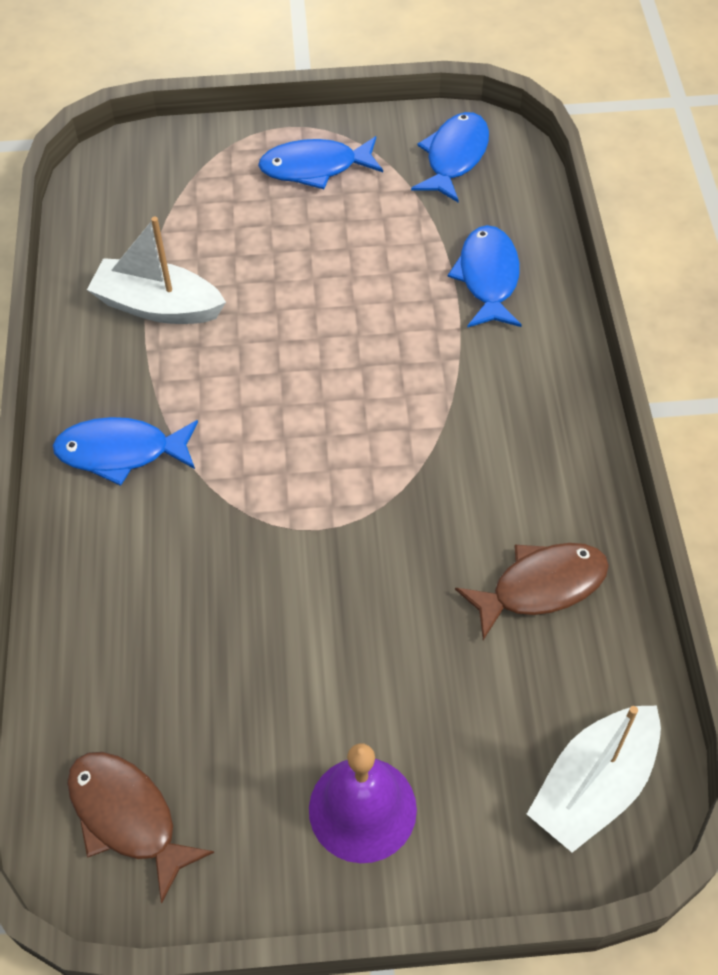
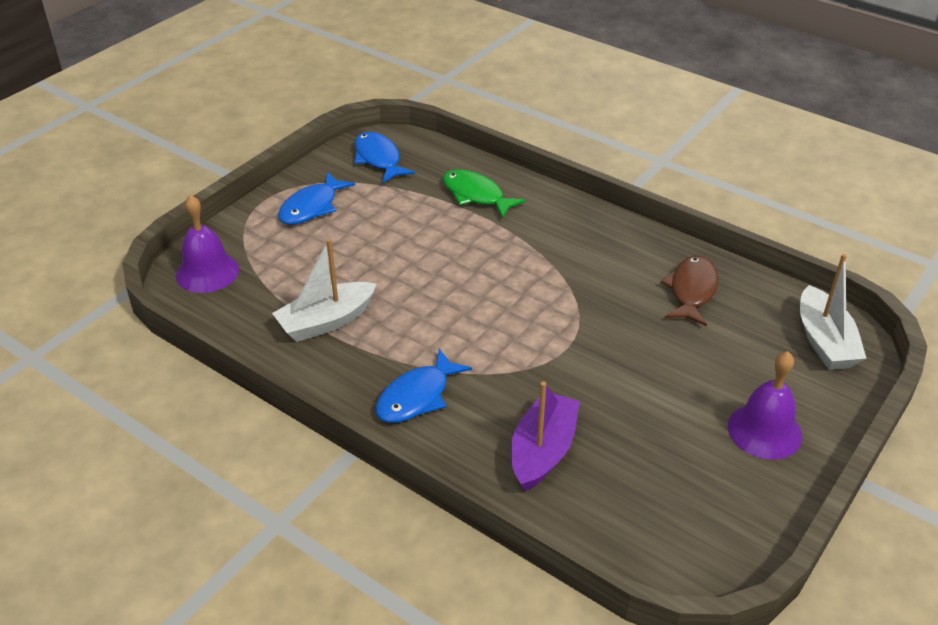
camera: 50 degrees left, 15 degrees down
brown fish [67,752,214,904] -> none
blue fish [448,225,522,328] -> green fish [443,169,526,219]
none -> purple bell [176,195,239,293]
none -> purple boat [511,382,580,492]

